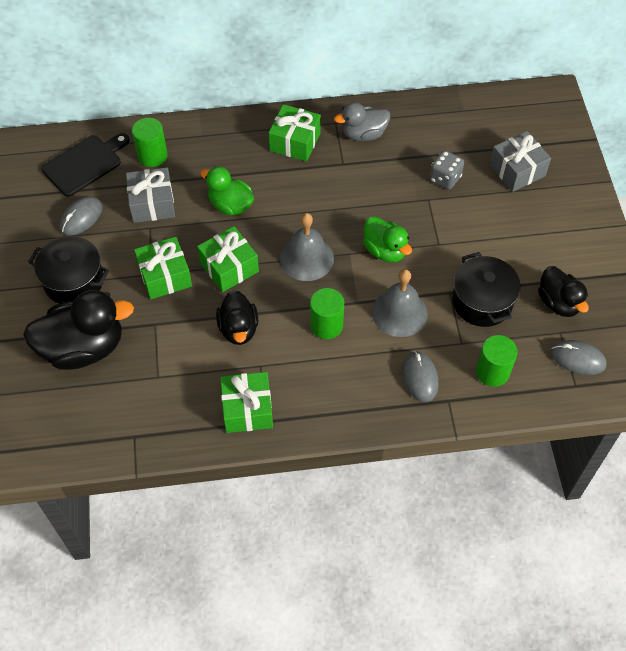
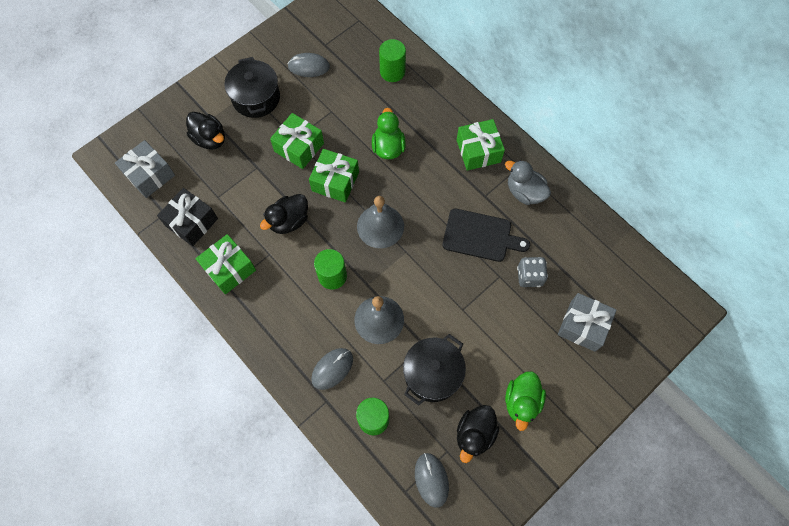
camera: 55 degrees right, 10 degrees up
black duck [23,290,134,370] -> black duck [186,112,225,150], size x0.60
black cutting board [41,133,130,197] -> black cutting board moved to [442,208,530,262]
grey gift [126,167,175,223] -> grey gift moved to [115,140,175,198]
green duck [363,216,412,262] -> green duck moved to [505,371,546,431]
none -> black gift [157,188,218,246]

